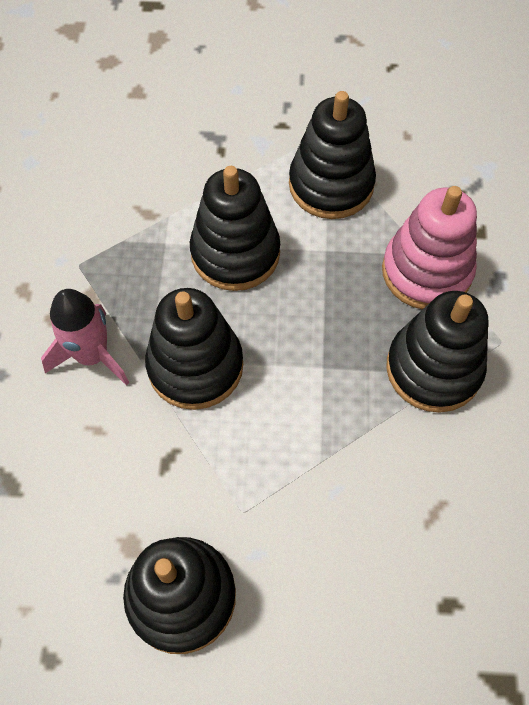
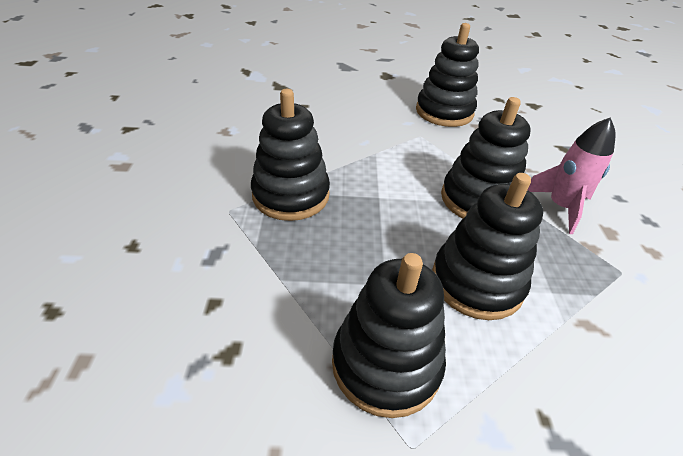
camera: 175 degrees right, 20 degrees down
pink stacking toy [382,186,477,309] -> none

